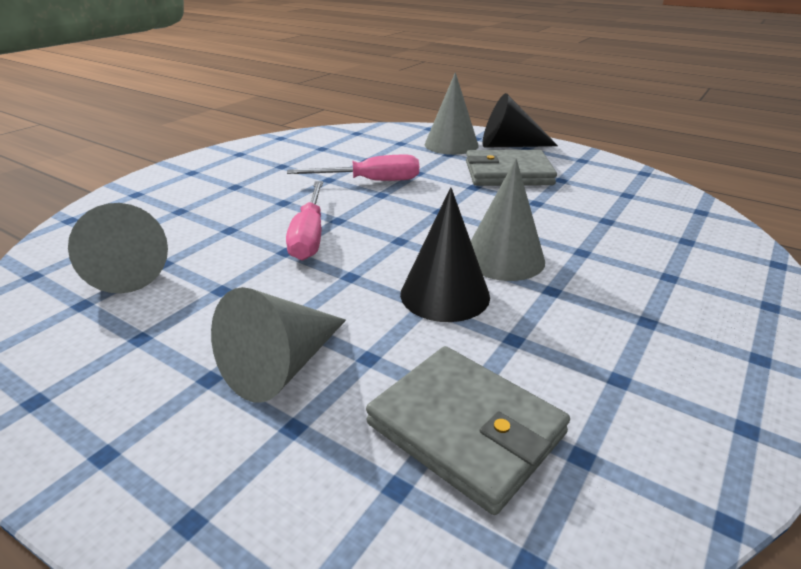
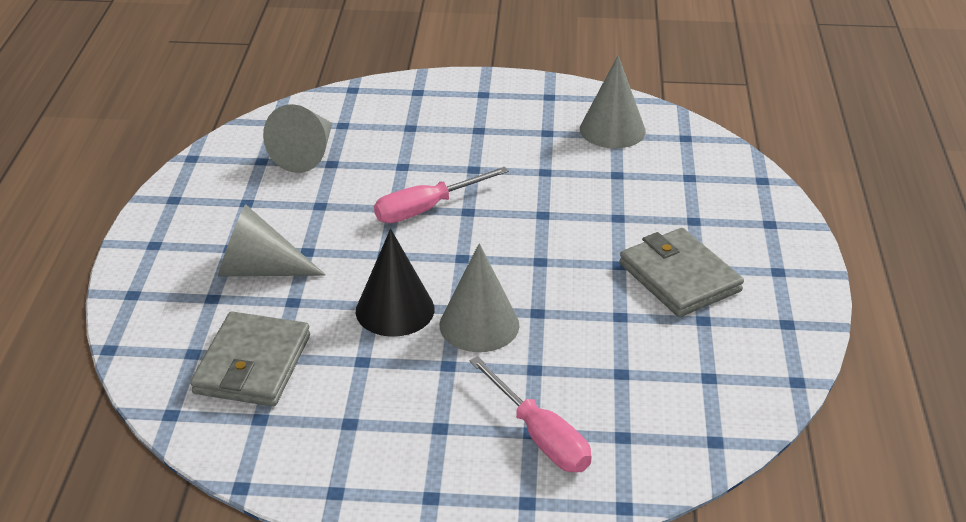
camera: 60 degrees right, 5 degrees up
pink screwdriver [287,155,419,181] -> pink screwdriver moved to [469,356,592,472]
grey cone [425,72,478,155] -> grey cone moved to [580,55,646,148]
black cone [483,93,558,148] -> none

